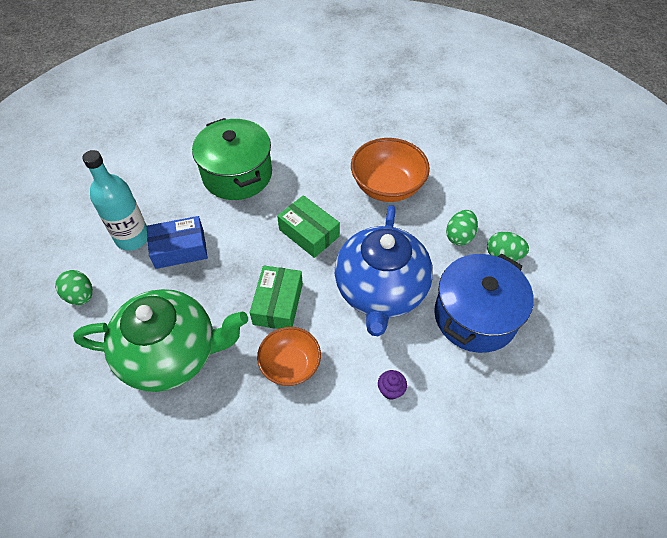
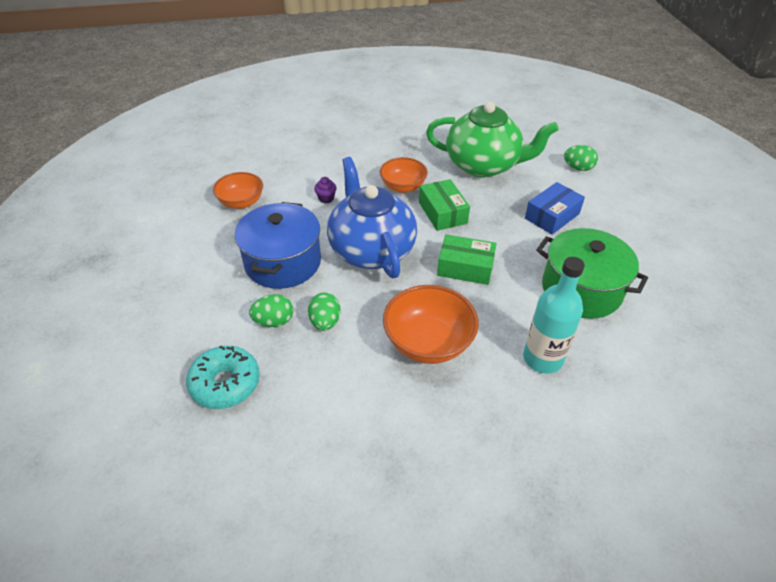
camera: 150 degrees right, 10 degrees down
green teapot [73,289,248,392] -> green teapot turned 135 degrees counterclockwise [426,102,559,178]
turquoise bottle [82,150,147,251] -> turquoise bottle moved to [523,257,585,374]
none -> turquoise donut [186,346,260,409]
none -> orange bowl [213,172,263,209]

